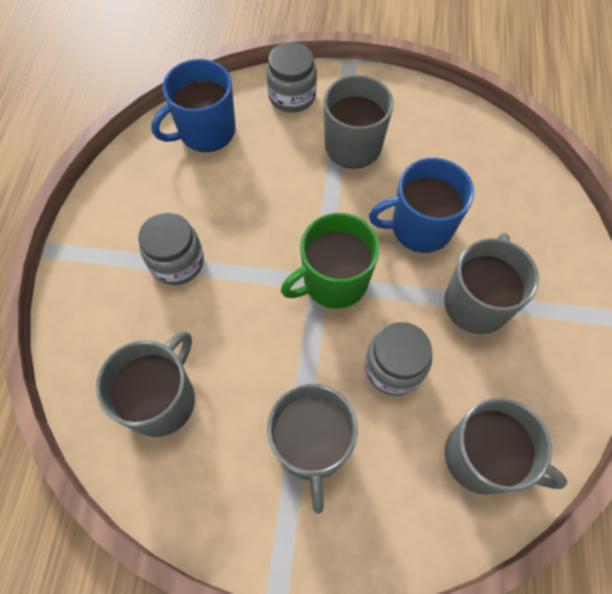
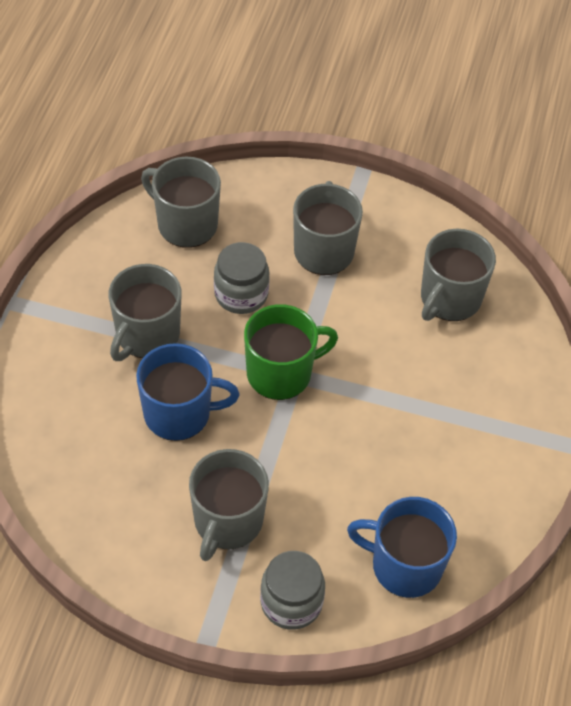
camera: 175 degrees left, 10 degrees down
grey jar [139,212,204,285] -> none
blue mug [151,59,236,152] -> blue mug turned 135 degrees counterclockwise [347,497,457,598]

